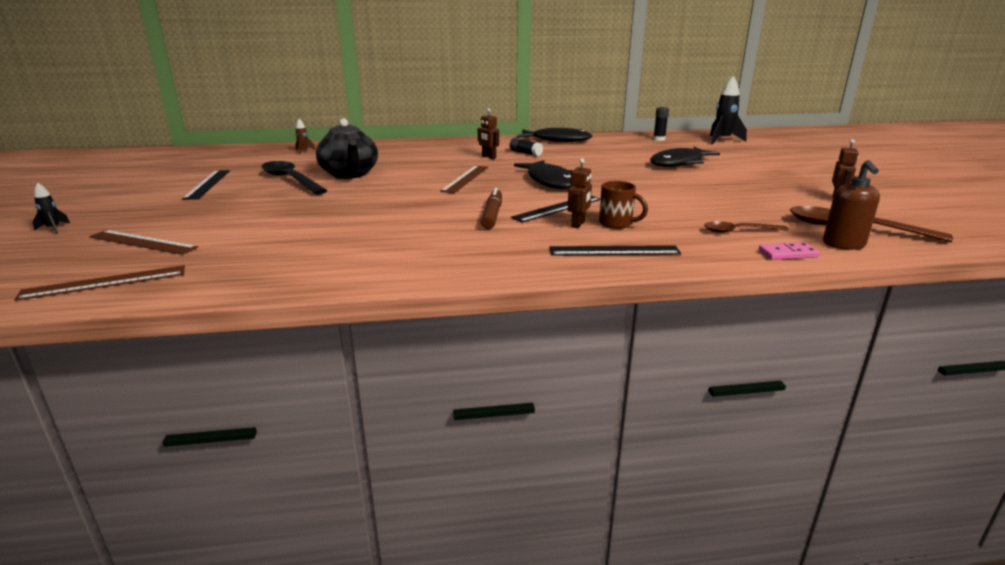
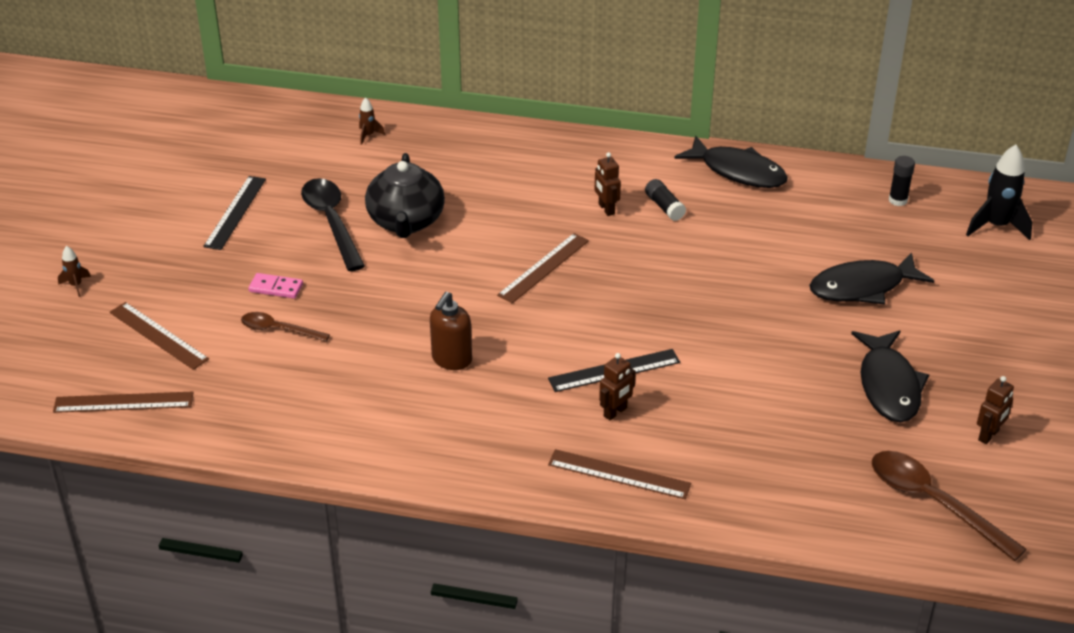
camera: 20 degrees right, 15 degrees up
black rocket [33,182,70,234] -> brown rocket [58,246,91,297]
brown marker [481,188,502,229] -> none
black fish [514,160,573,189] -> black fish moved to [851,330,929,423]
black ruler [549,245,681,256] -> brown ruler [548,449,691,499]
brown mug [599,181,648,229] -> none
brown spoon [704,221,789,233] -> brown spoon moved to [241,312,330,342]
pink domino [759,242,820,260] -> pink domino moved to [248,273,303,299]
brown soap dispenser [823,160,880,250] -> brown soap dispenser moved to [430,292,472,370]

